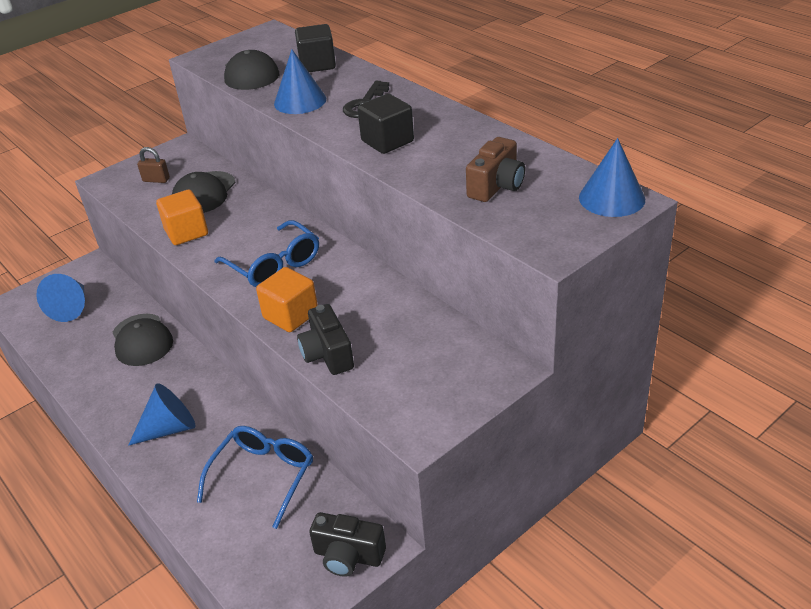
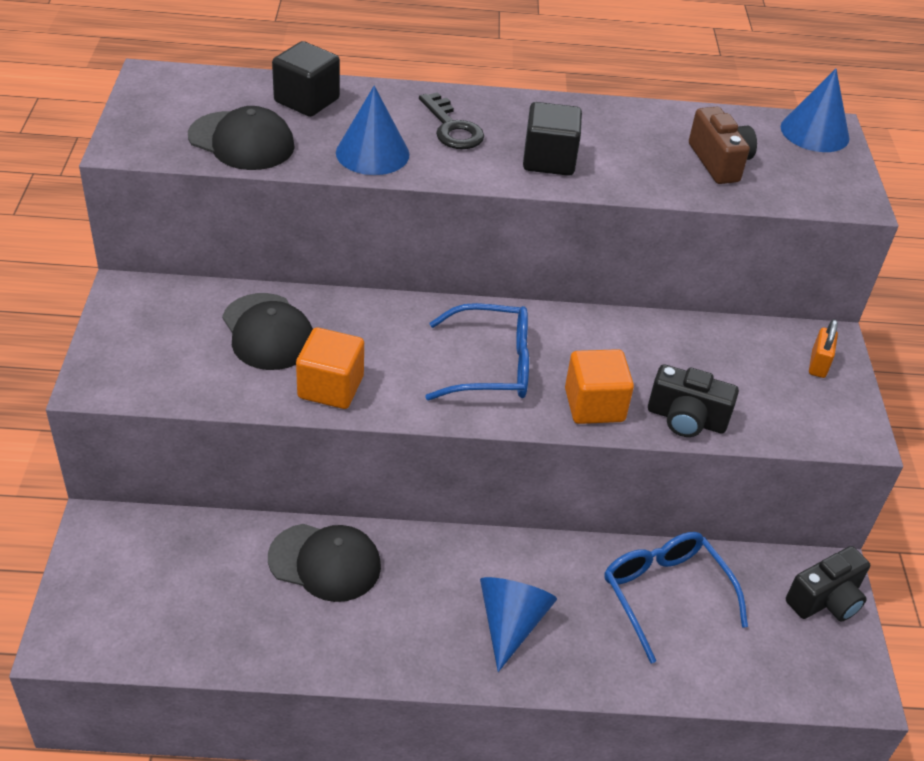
camera: 55 degrees left, 5 degrees up
blue cone [36,274,85,322] -> none
brown padlock [137,147,170,183] -> none
none -> orange padlock [809,319,838,378]

